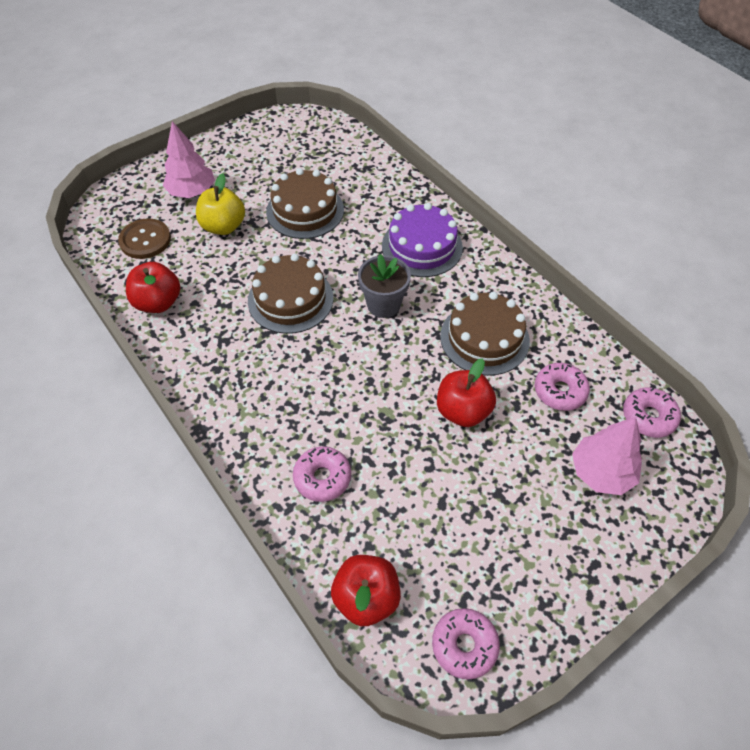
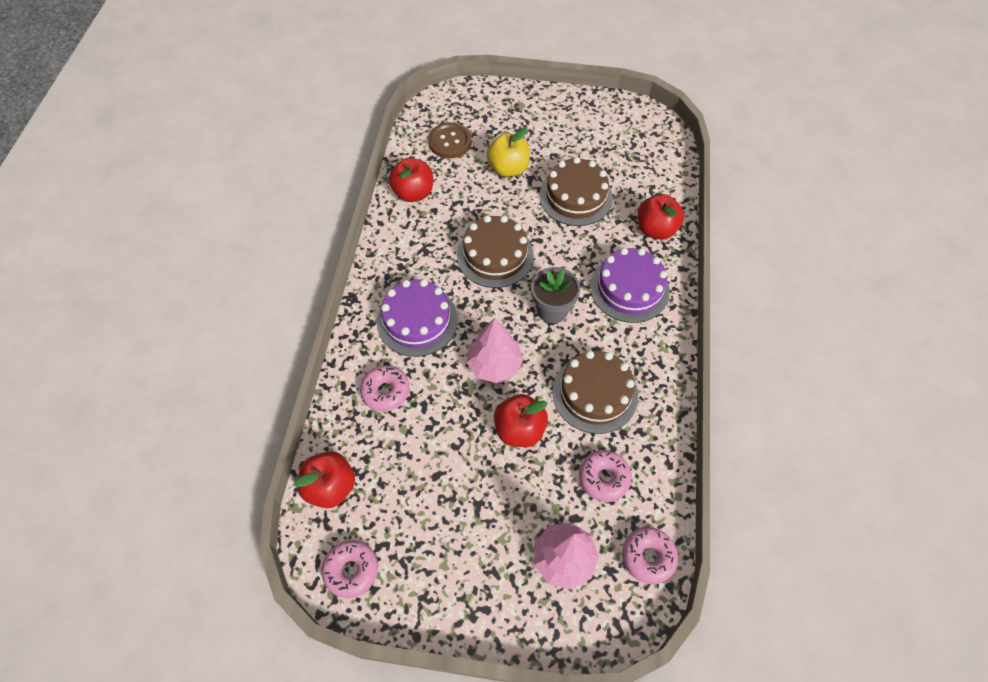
camera: 45 degrees right, 5 degrees up
pink tree [163,121,215,198] -> pink tree moved to [466,318,523,383]
none -> purple cake [377,279,458,357]
none -> red apple [638,194,684,240]

